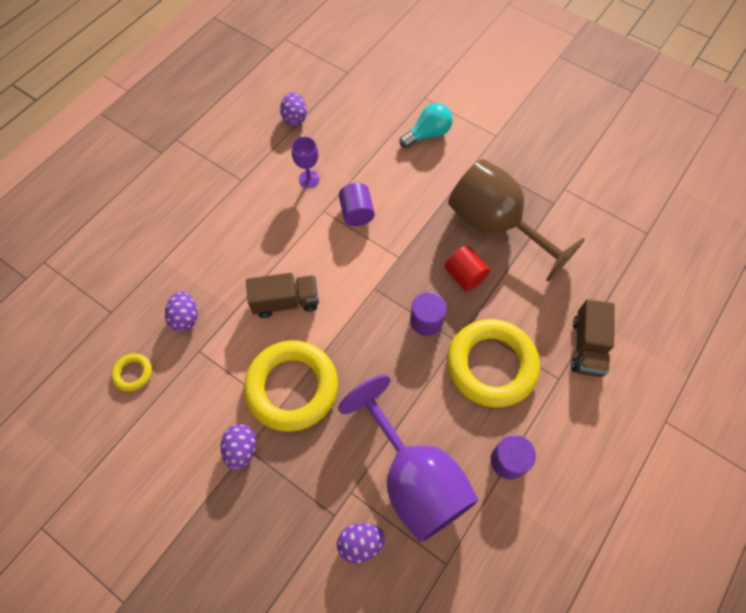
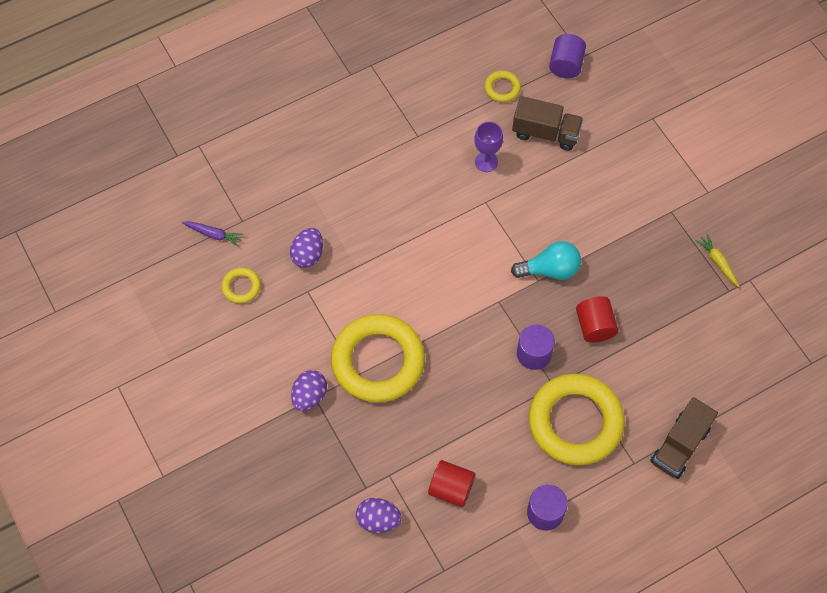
camera: 25 degrees right, 0 degrees up
brown truck [246,273,319,318] -> brown truck moved to [512,96,583,151]
purple egg [280,92,307,126] -> yellow ring [484,70,521,102]
purple goblet [338,375,479,543] -> red cylinder [428,460,475,507]
purple cylinder [339,183,375,226] -> purple cylinder moved to [549,34,586,78]
turquoise light bulb [400,103,453,148] -> turquoise light bulb moved to [511,241,581,280]
brown goblet [448,159,585,282] -> none
none -> purple carrot [182,221,243,246]
none -> yellow carrot [696,234,740,287]

